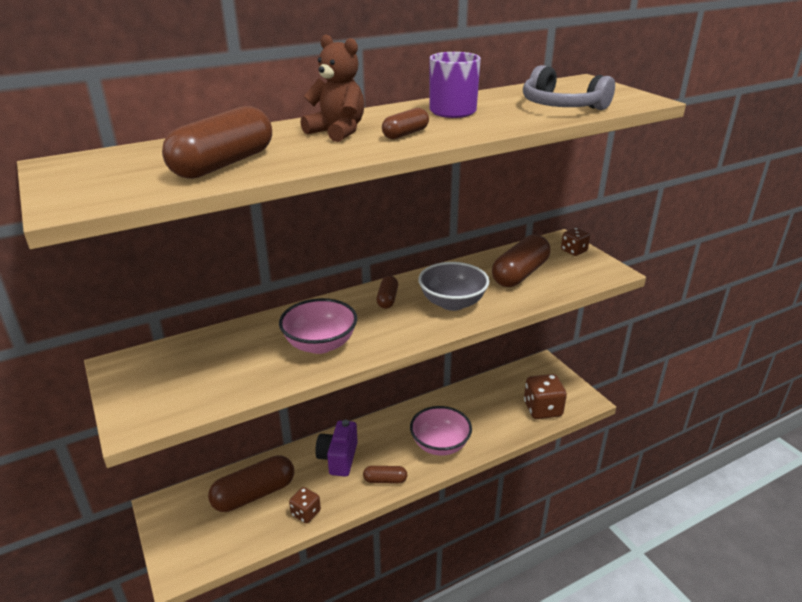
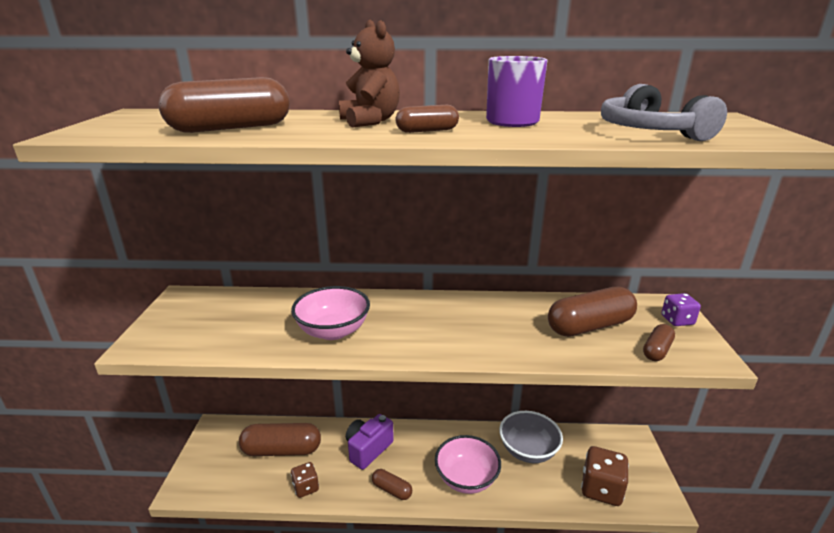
camera: 30 degrees right, 5 degrees down
brown capsule [377,276,398,309] -> brown capsule moved to [643,324,675,361]
grey bowl [418,262,489,311] -> grey bowl moved to [499,411,563,463]
brown dice [561,228,590,256] -> purple dice [661,293,701,326]

